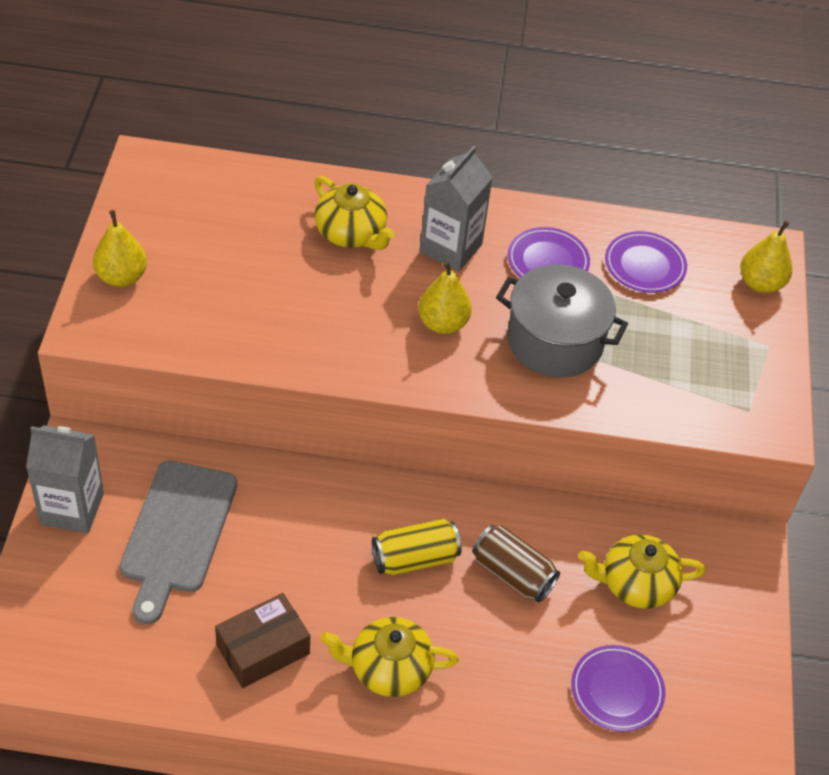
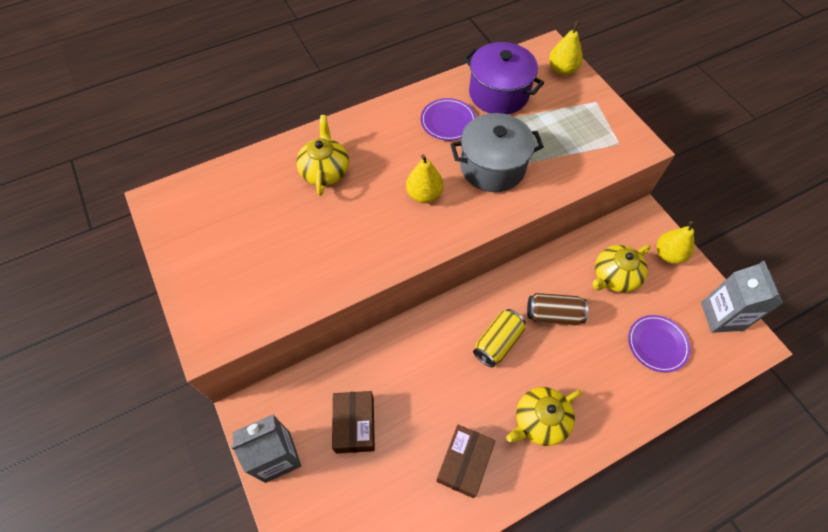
camera: 30 degrees left, 10 degrees up
yellow pear [93,210,147,287] -> yellow pear moved to [657,221,694,264]
grey cutting board [120,460,237,624] -> brown box [332,391,375,453]
yellow teapot [315,176,395,250] -> yellow teapot turned 105 degrees counterclockwise [296,115,349,196]
grey carton [420,146,493,271] -> grey carton moved to [701,261,783,333]
purple plate [605,231,687,293] -> purple pot [463,42,544,115]

